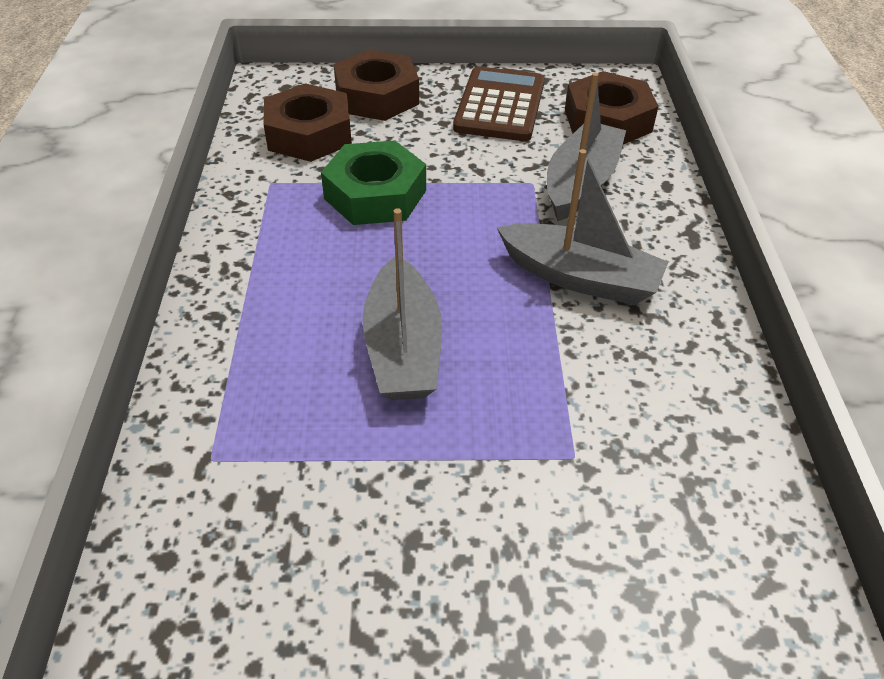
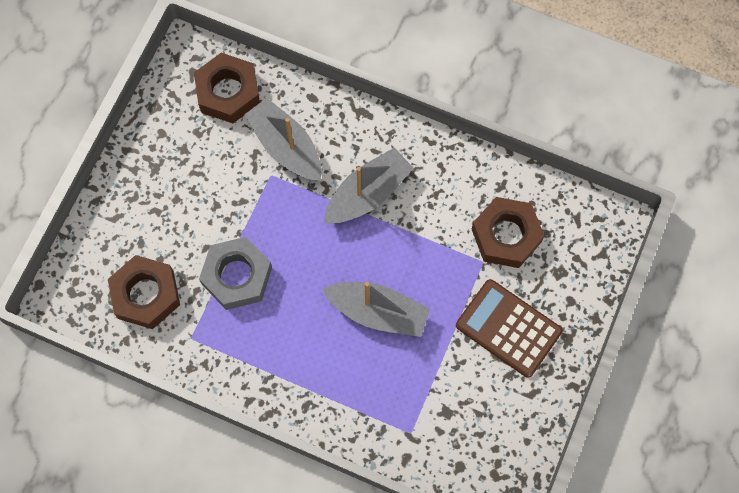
camera: 65 degrees left, 25 degrees up
green nut [321,140,426,225] -> grey nut [199,237,272,310]
brown nut [334,49,419,121] -> brown nut moved to [471,197,544,268]
brown calculator [453,66,545,141] -> brown calculator moved to [456,279,562,378]

